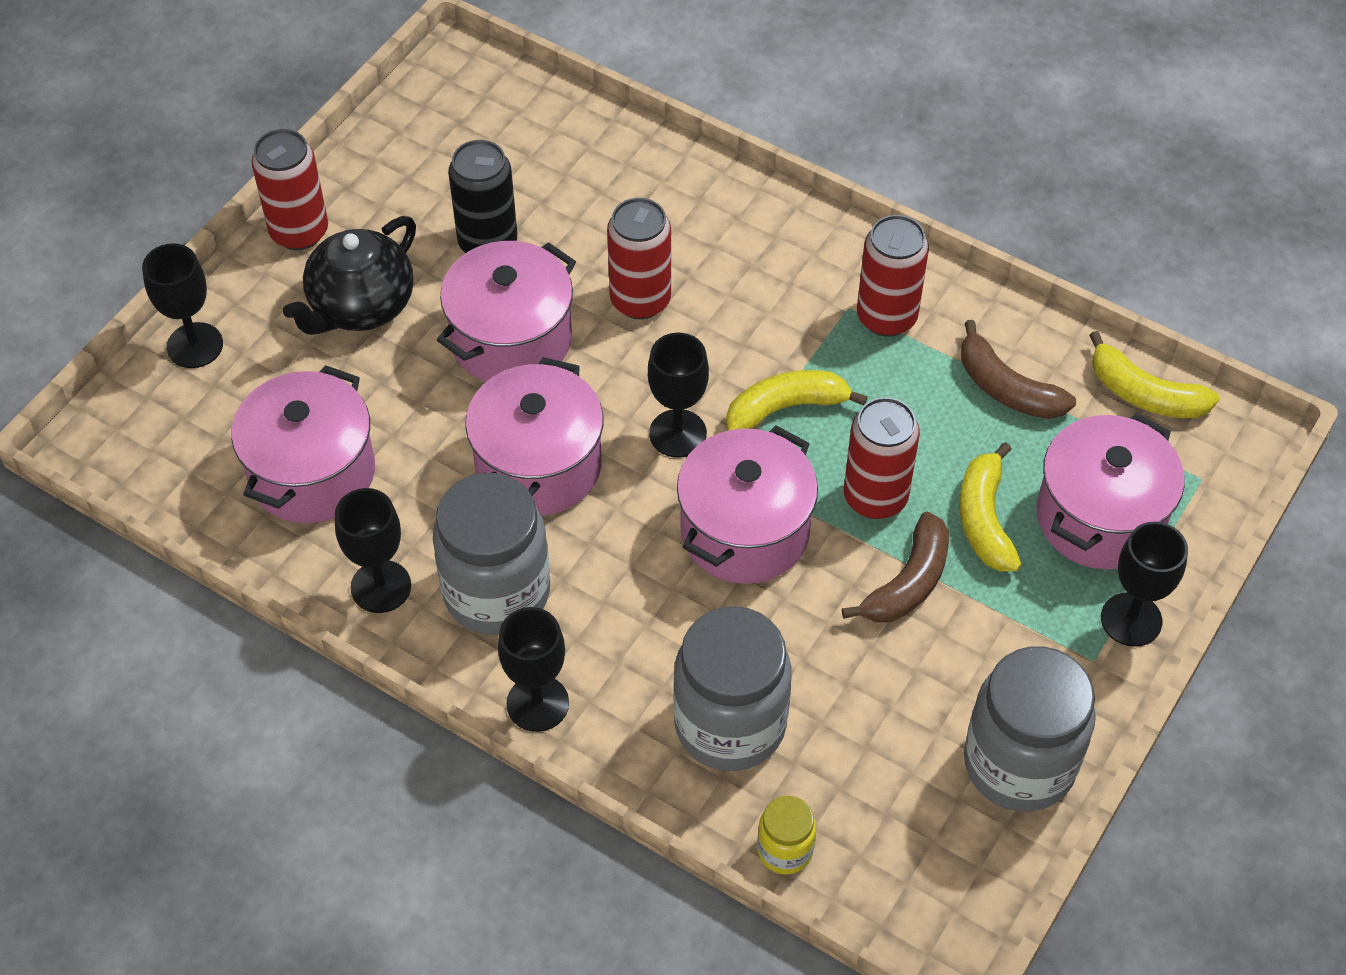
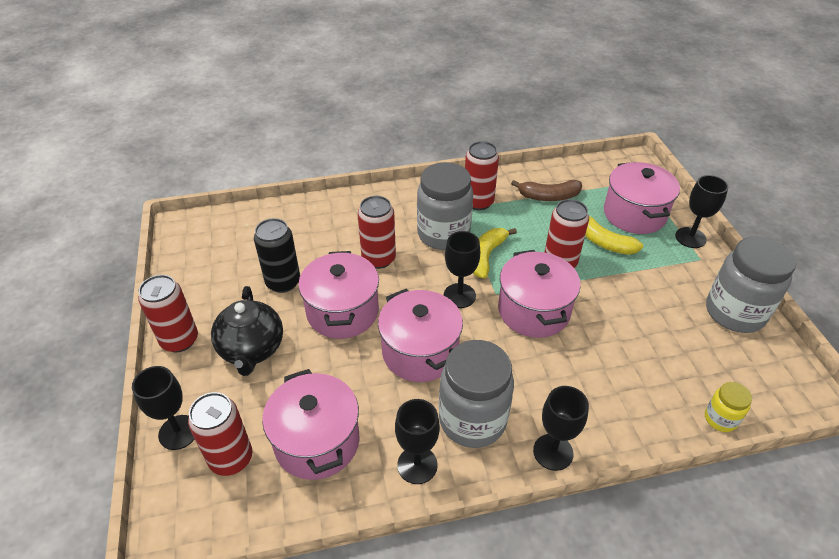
camera: 45 degrees left, 10 degrees down
grey jar [673,606,792,771] -> grey jar moved to [417,162,473,250]
brown banana [842,512,949,623] -> none
yellow banana [1089,331,1219,418] -> none
none -> red can [188,392,252,476]

